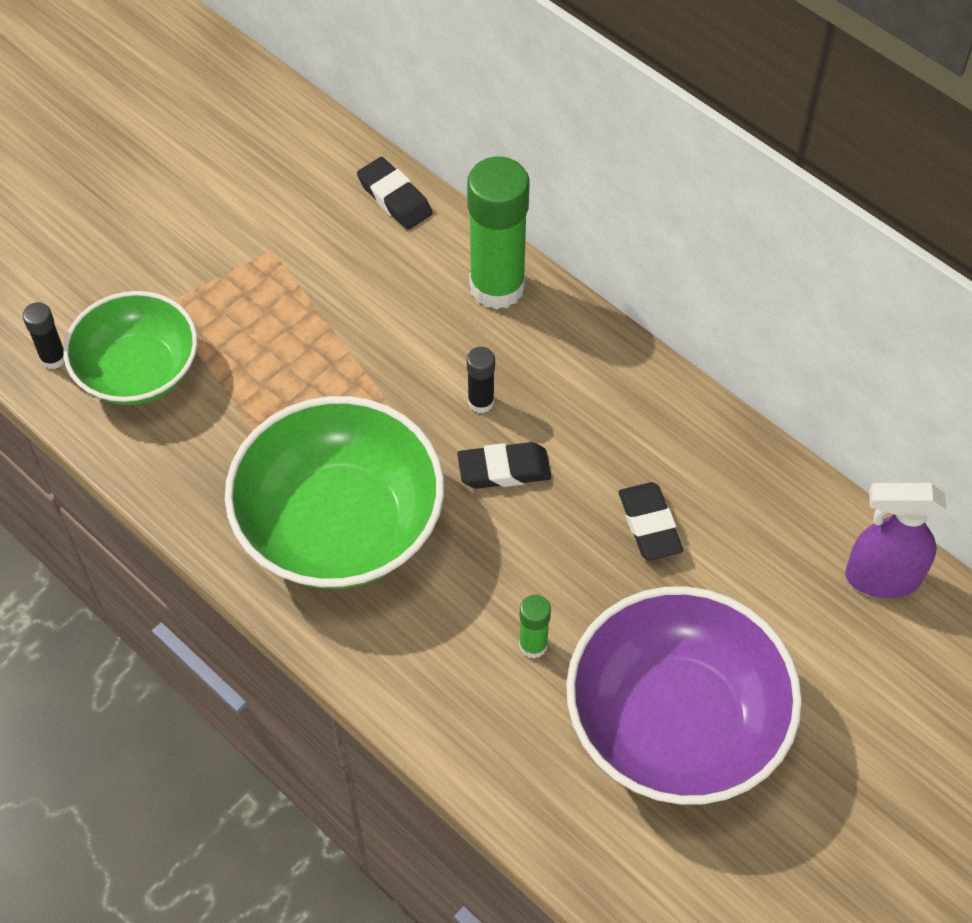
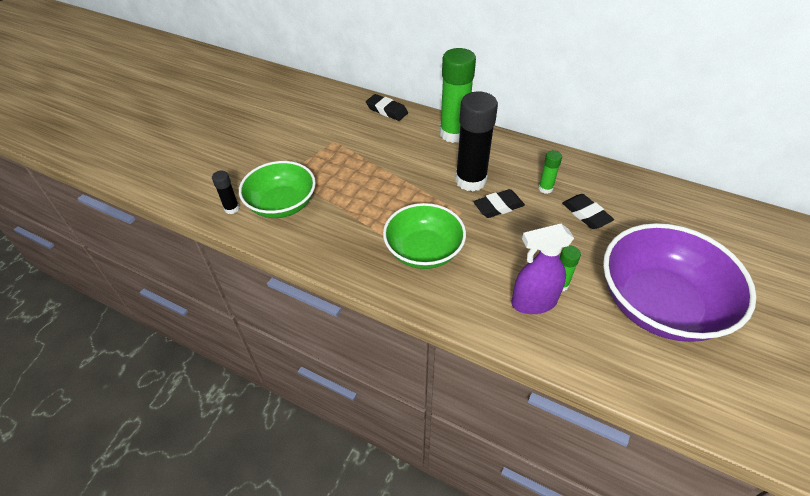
camera: 15 degrees left, 10 degrees down
green bowl [225,396,444,589] -> green bowl [383,203,466,269], size x0.65
black glue stick [467,347,495,413] -> black glue stick [455,92,498,192], size x2.19
purple spray bottle [845,483,946,598] -> purple spray bottle moved to [511,223,574,314]
none -> green glue stick [539,150,562,194]

